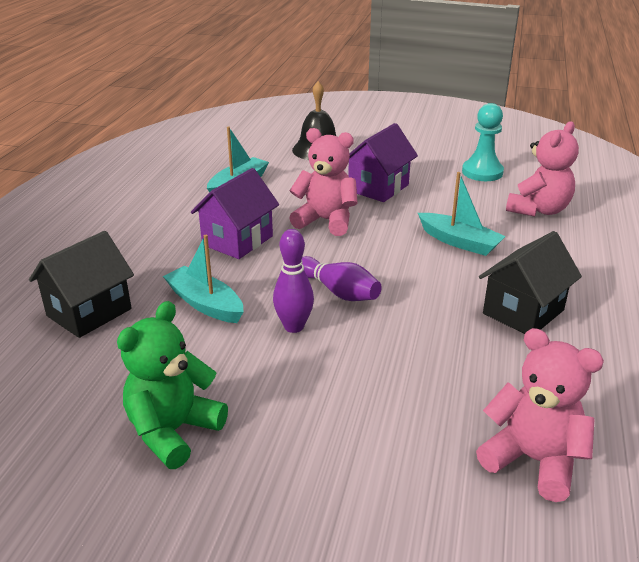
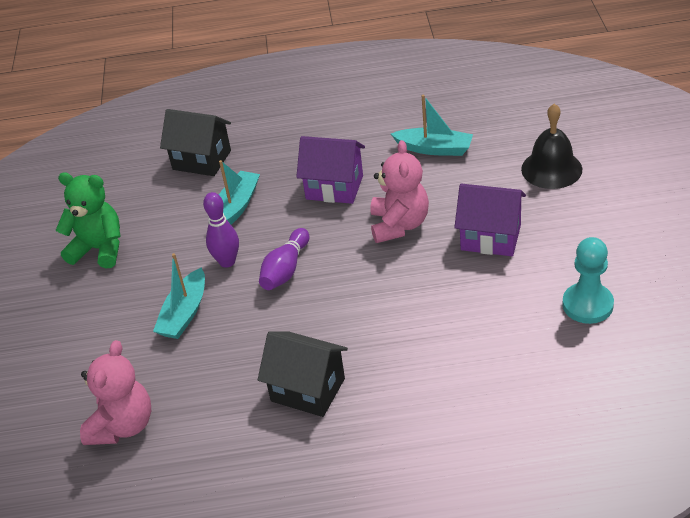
camera: 75 degrees right, 10 degrees up
turquoise boat [418,172,506,256] -> turquoise boat moved to [153,253,205,339]
pink teddy bear [506,121,579,217] -> none

